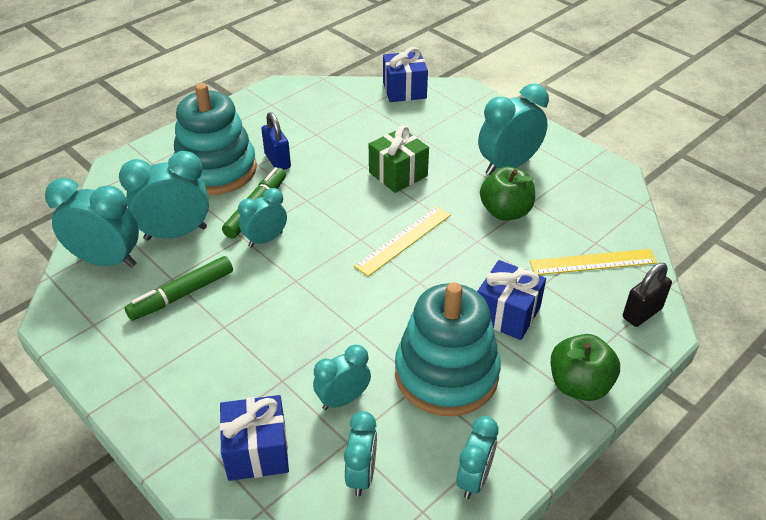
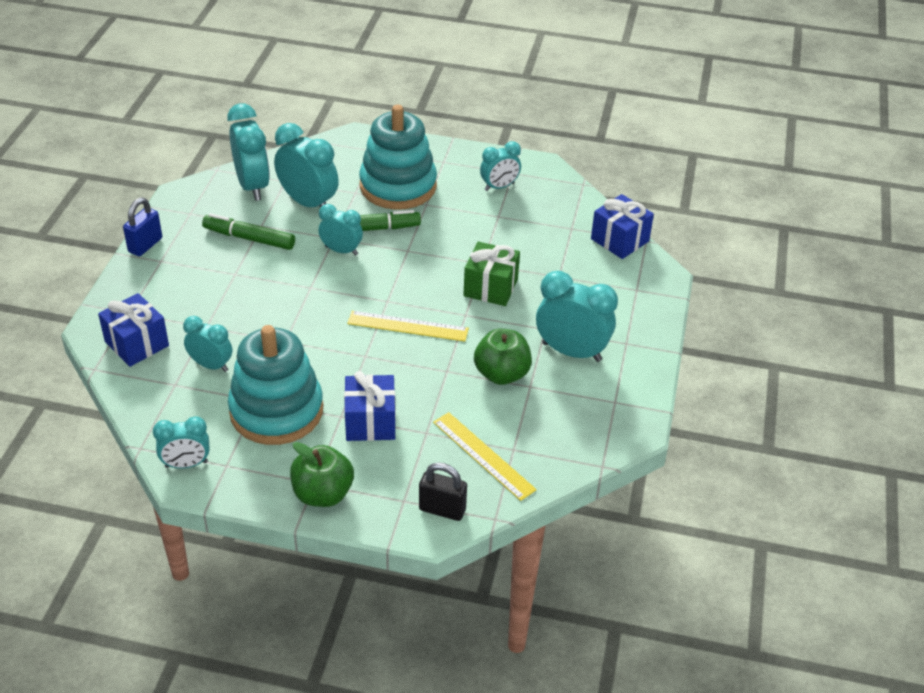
camera: 55 degrees right, 0 degrees up
blue padlock [261,112,291,170] -> blue padlock moved to [123,198,162,256]
turquoise clock [344,411,377,496] -> turquoise clock moved to [480,141,521,191]

